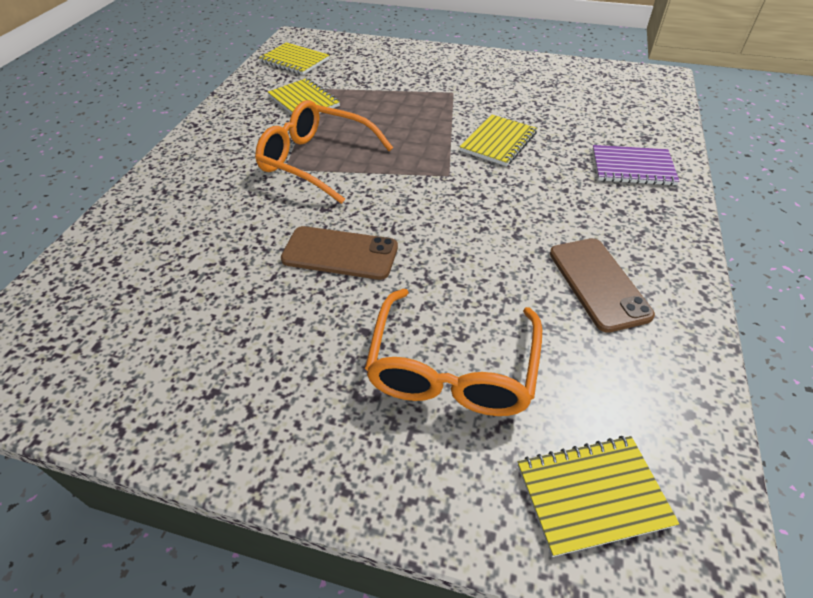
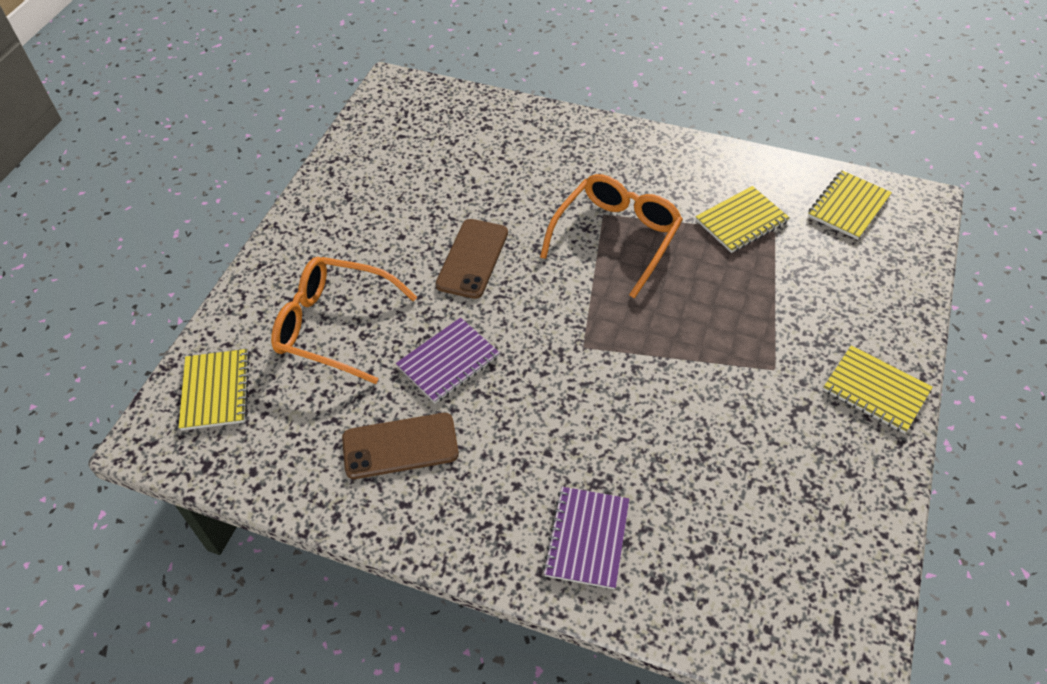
camera: 95 degrees right, 5 degrees up
yellow notebook [460,115,537,166] -> yellow notebook moved to [823,345,933,434]
none -> purple notebook [396,317,500,404]

